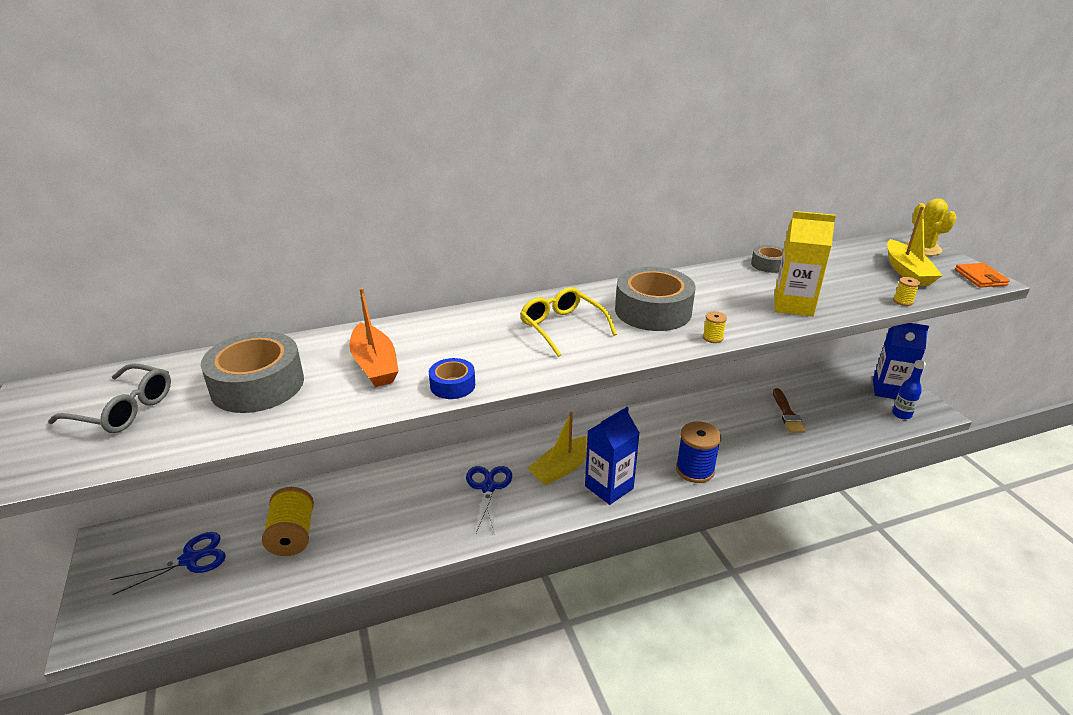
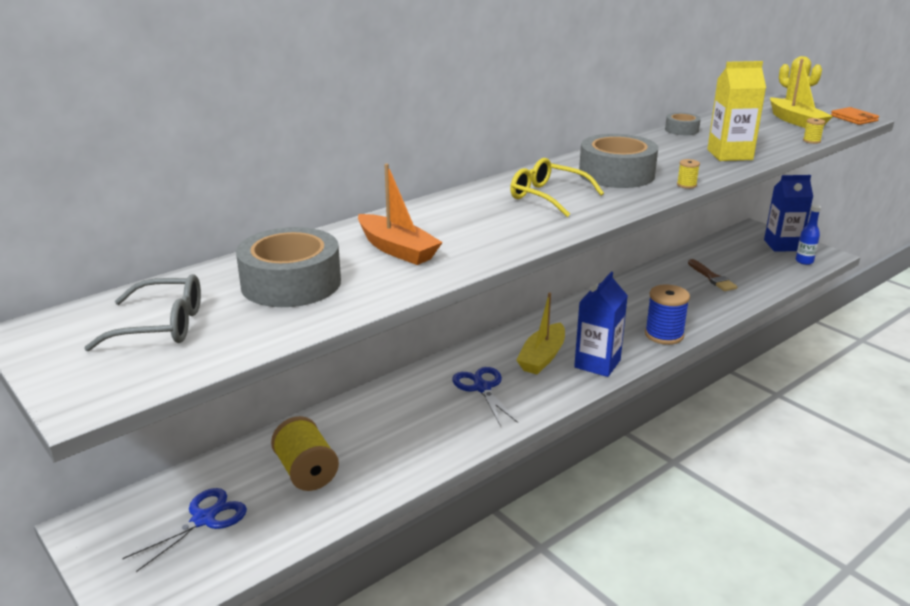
camera: 20 degrees left, 5 degrees down
blue tape [429,358,475,399] -> none

